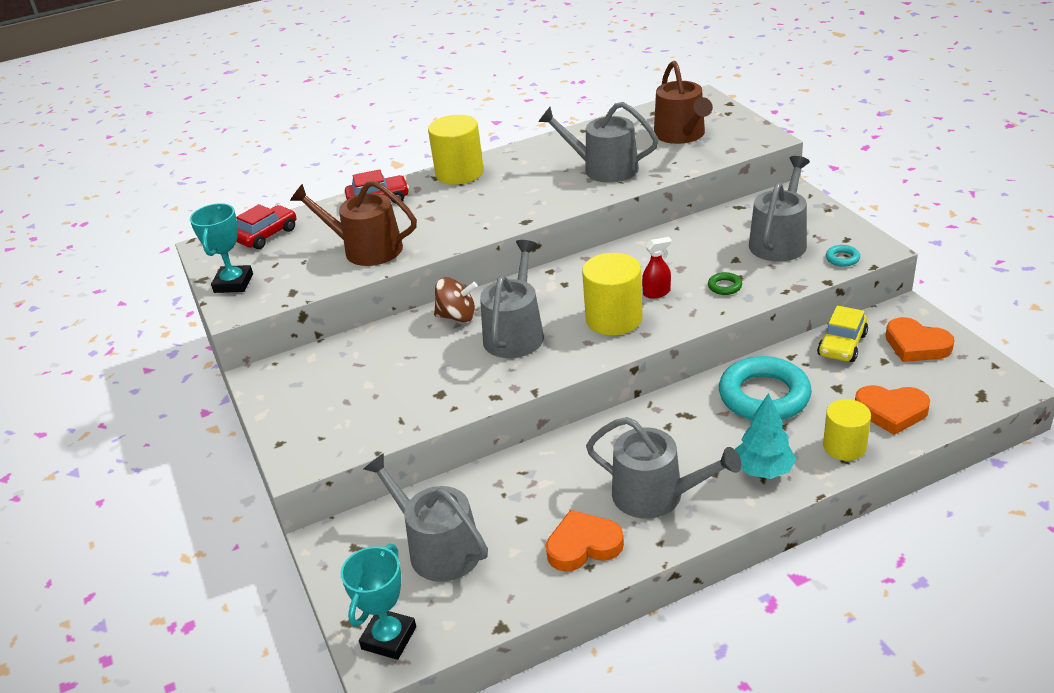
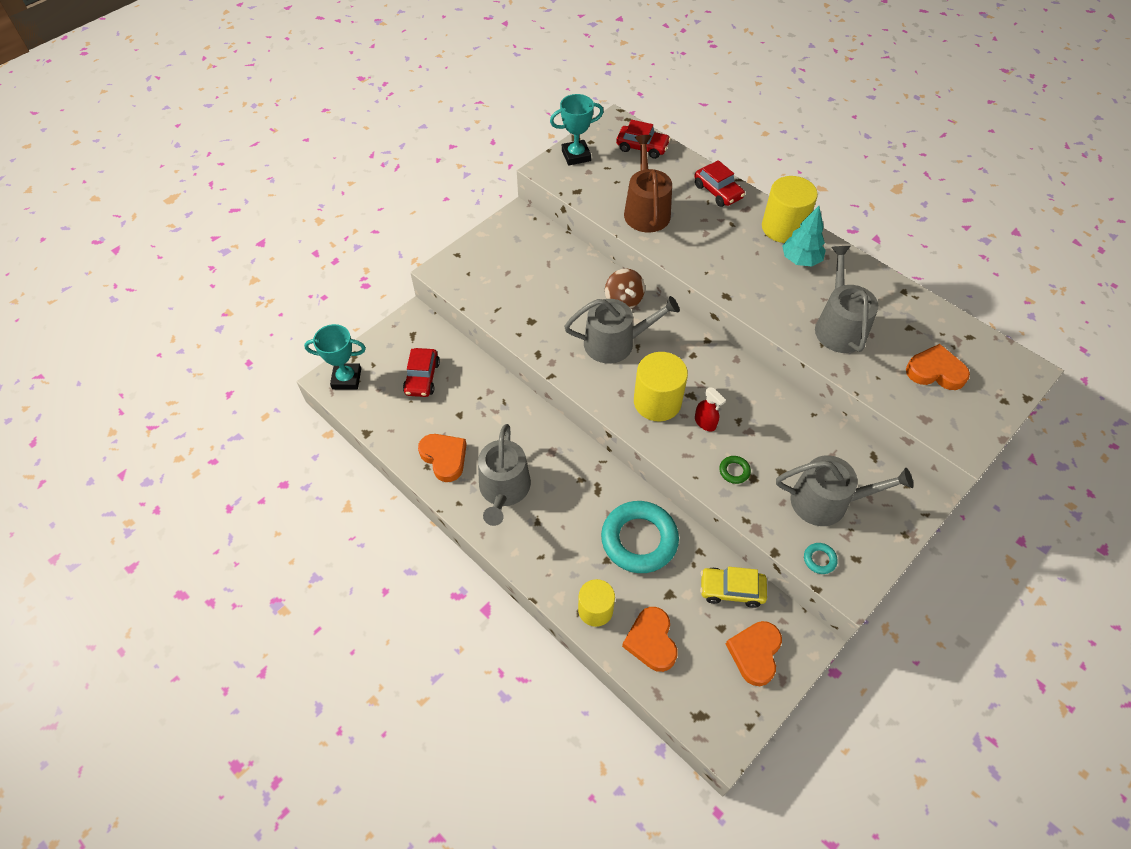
camera: 65 degrees right, 20 degrees up
grey watering can [364,453,488,582] -> red car [403,348,440,397]
brown watering can [654,61,713,144] -> orange heart [906,344,970,390]
turquoise tree [735,393,796,479] -> turquoise tree moved to [782,206,826,267]

